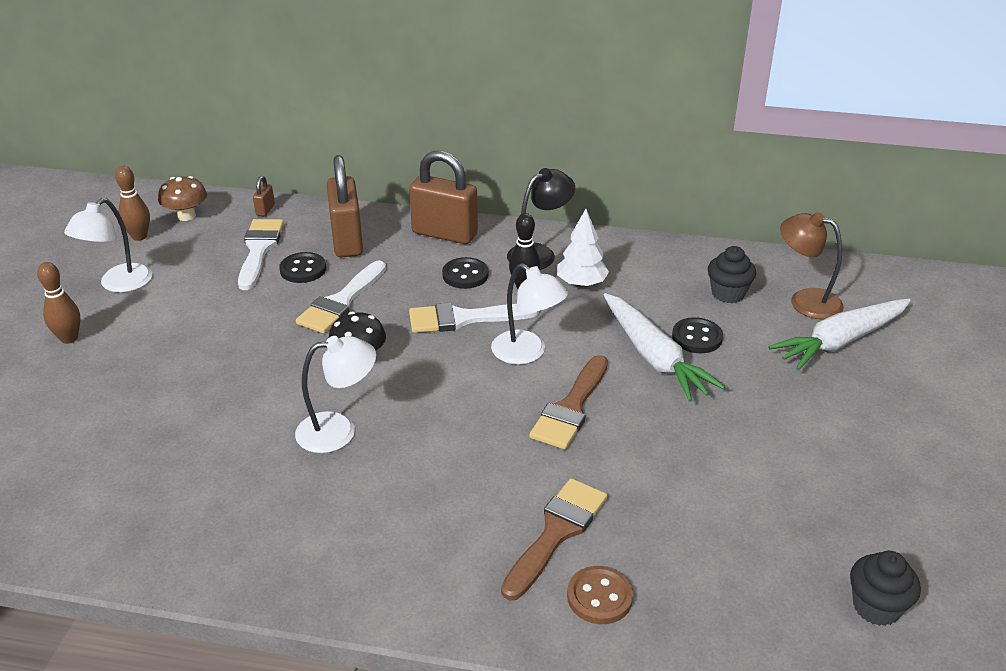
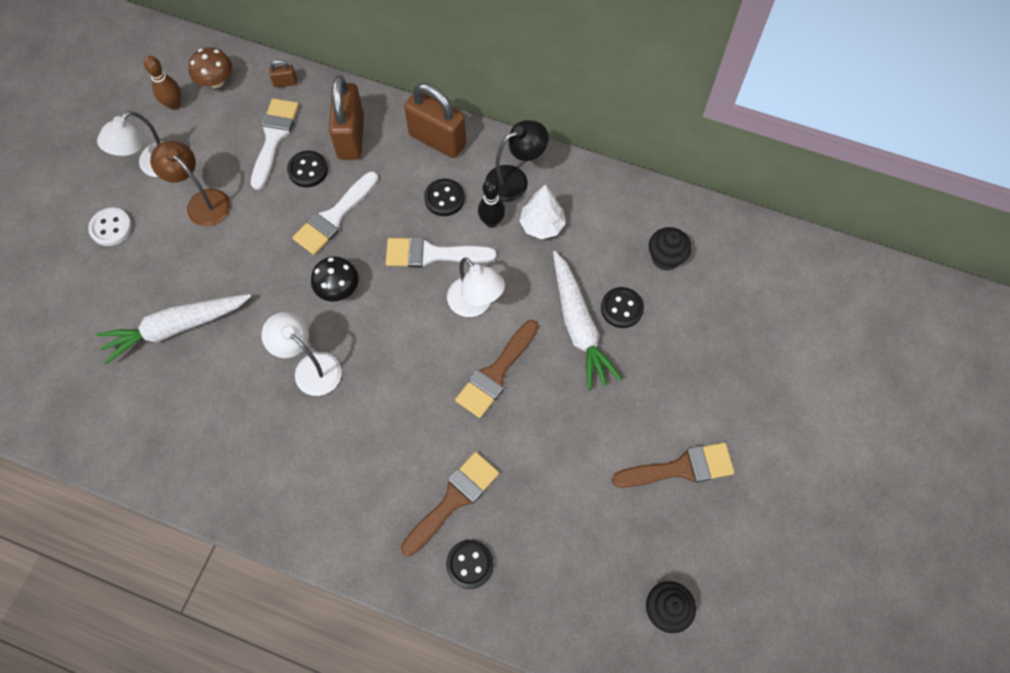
camera: 10 degrees right, 30 degrees up
brown bowling pin [37,262,80,344] -> white button [88,207,132,246]
brown padlock [253,176,275,216] -> brown padlock turned 60 degrees clockwise [269,60,297,87]
white lamp [295,336,376,453] -> white lamp turned 135 degrees counterclockwise [261,312,342,396]
brown button [567,566,633,624] -> black button [446,540,494,589]
white carrot [768,299,911,370] -> white carrot moved to [96,294,251,364]
brown lamp [780,212,844,320] -> brown lamp moved to [150,140,231,226]
none -> brown brush [612,443,734,488]

